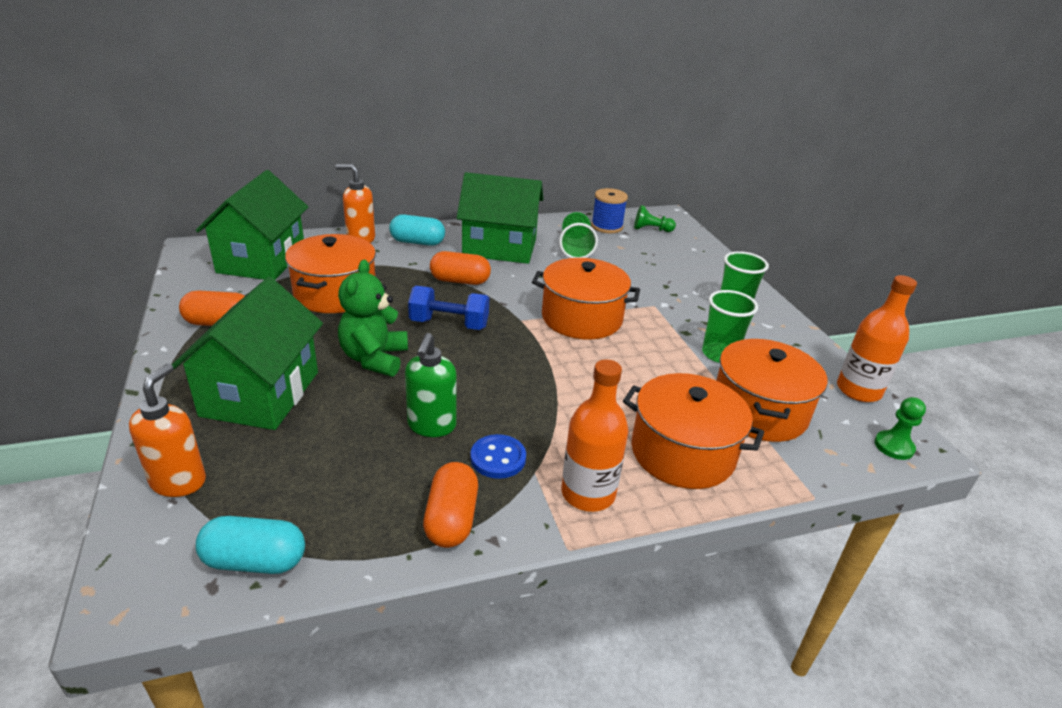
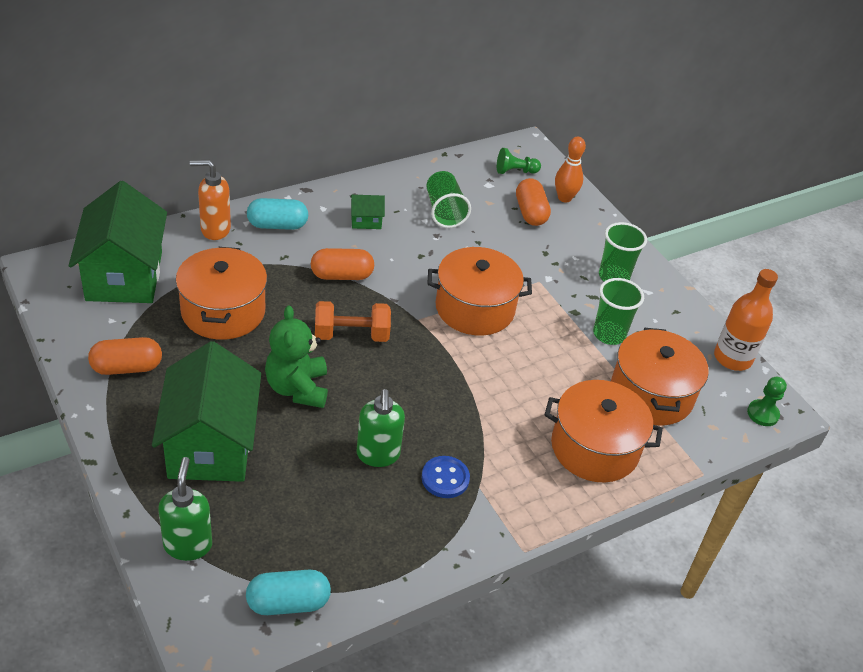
camera: 15 degrees left, 10 degrees up
orange soap dispenser [129,363,206,497] -> green soap dispenser [158,457,212,561]
blue dumbbell [408,286,489,330] -> orange dumbbell [315,301,391,342]
orange capsule [423,462,478,548] -> orange capsule moved to [516,178,551,226]
green house [457,172,543,264] -> green house [350,195,385,229], size x0.41
orange bottle [562,359,628,512] -> none
blue spool [591,188,628,233] -> none
none -> orange bowling pin [555,137,586,203]

